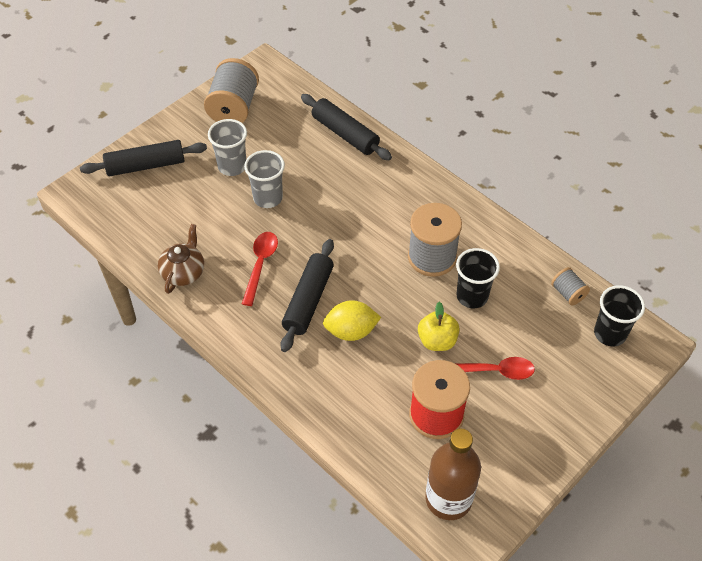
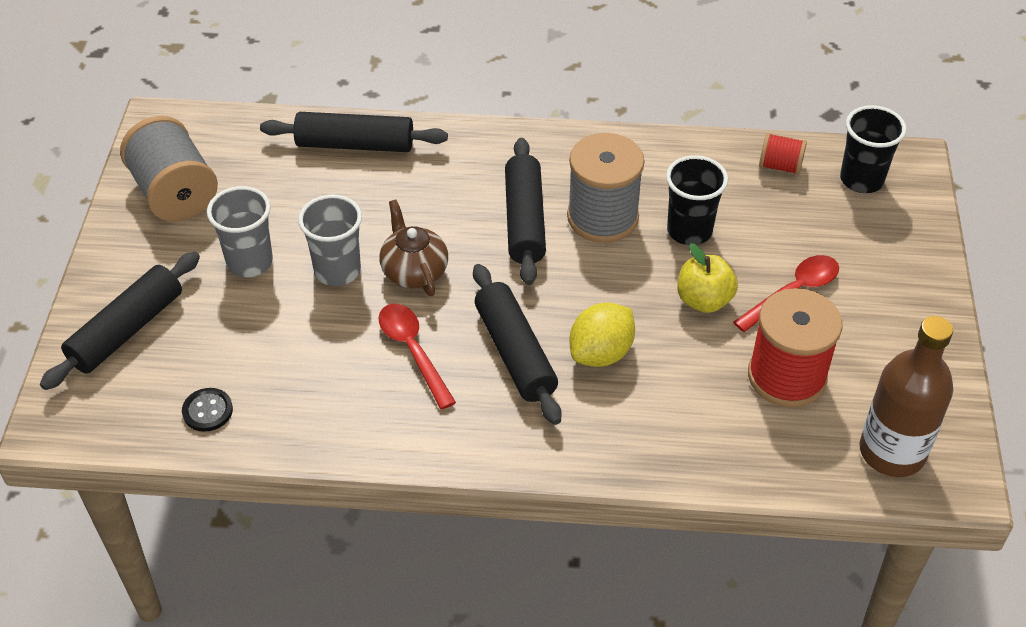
camera: 40 degrees left, 5 degrees down
brown teapot [158,224,204,294] -> brown teapot moved to [380,200,448,296]
grey spool [551,267,590,305] -> red spool [759,133,807,175]
none -> black button [182,388,233,432]
none -> black rolling pin [505,138,546,285]

